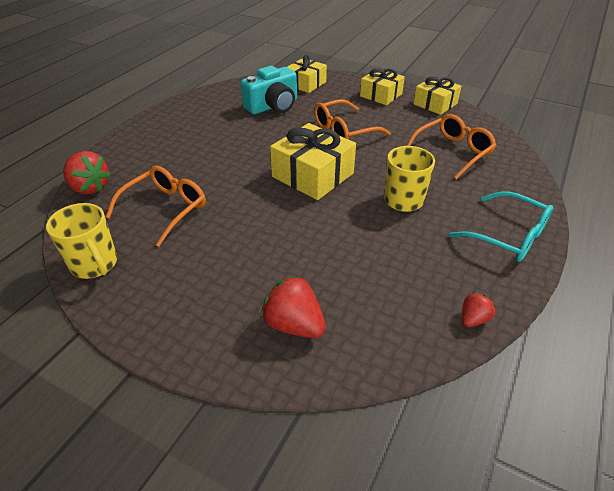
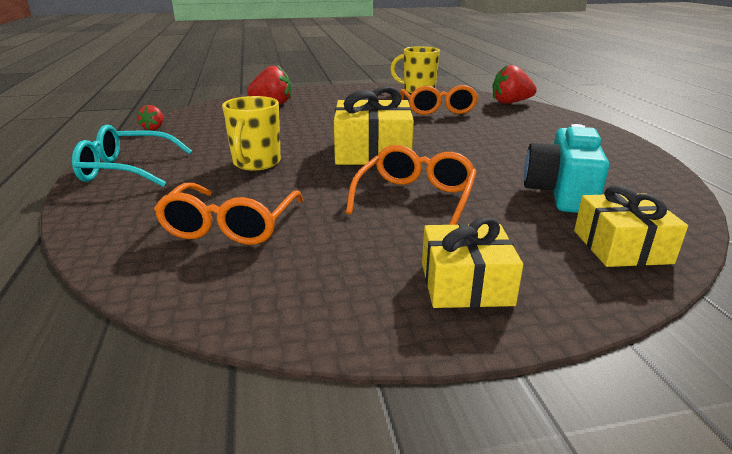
camera: 140 degrees right, 15 degrees down
yellow gift [413,76,461,115] -> none

